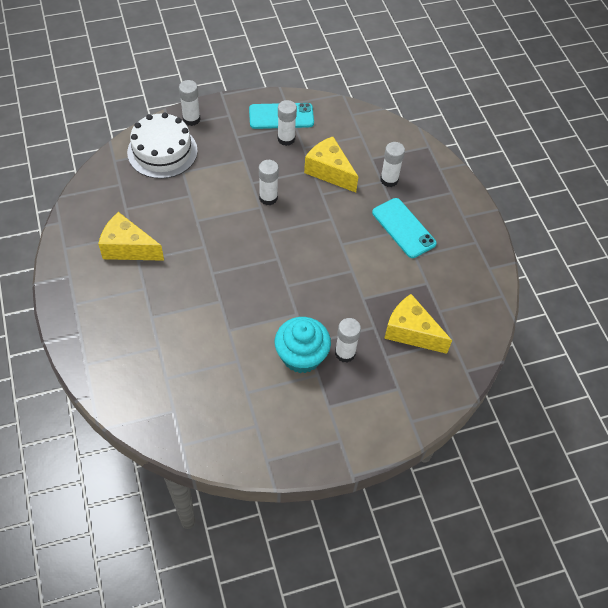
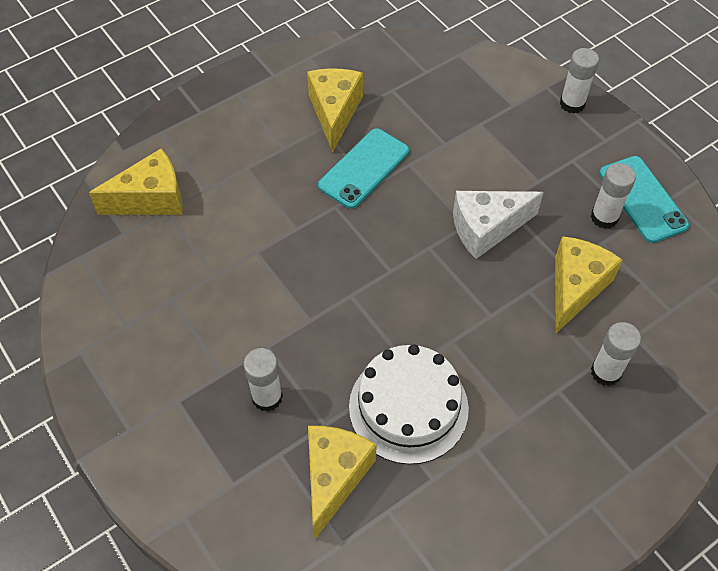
camera: 75 degrees right, 0 degrees up
white cake [127,112,198,179] -> white cake moved to [349,344,469,464]
white glue stick [259,160,279,205] -> white cheese [453,191,544,259]
turquoise cupcake [275,317,331,373] -> none
turquoise phone [372,198,437,258] -> turquoise phone moved to [318,128,409,209]
none -> yellow cheese [89,149,183,215]

